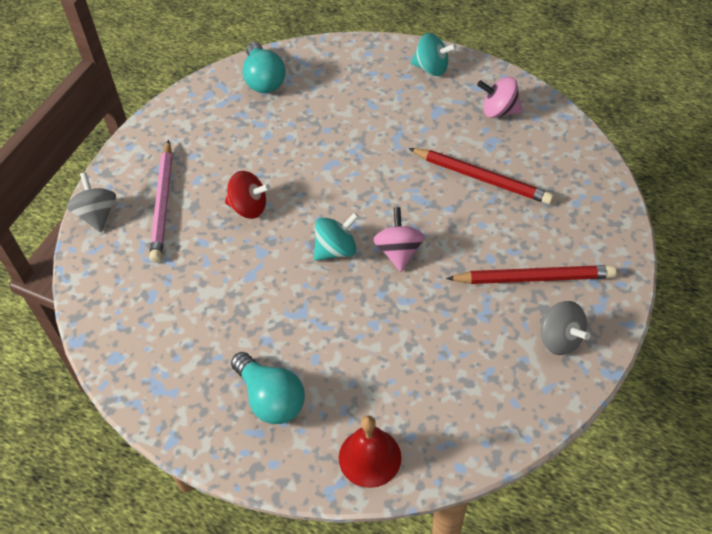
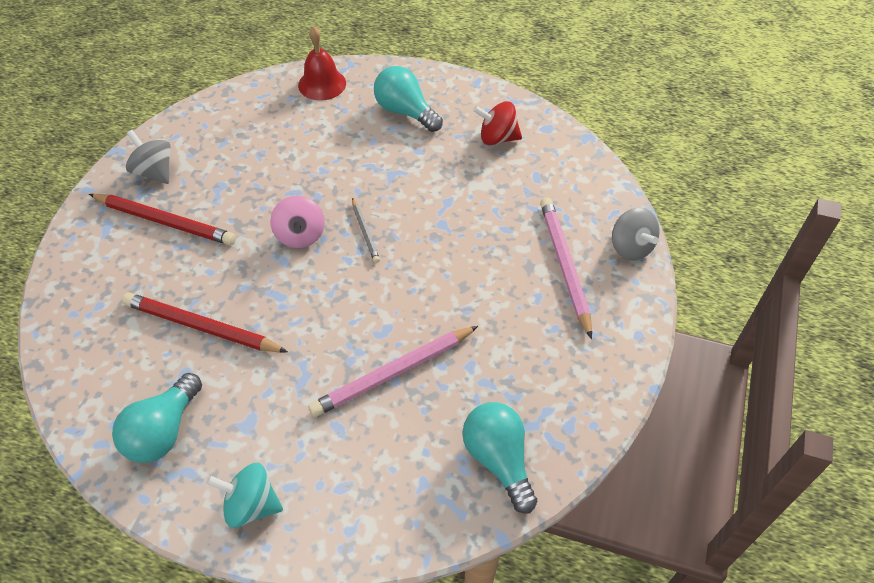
camera: 170 degrees right, 0 degrees up
red spinning top [225,171,271,219] -> red spinning top moved to [473,101,522,145]
turquoise spinning top [314,212,359,261] -> grey pencil [352,198,380,263]
red pencil [446,265,617,284] -> red pencil turned 150 degrees counterclockwise [89,194,236,245]
pink spinning top [477,76,523,118] -> turquoise light bulb [112,373,202,463]
none -> pink pencil [308,326,478,417]

